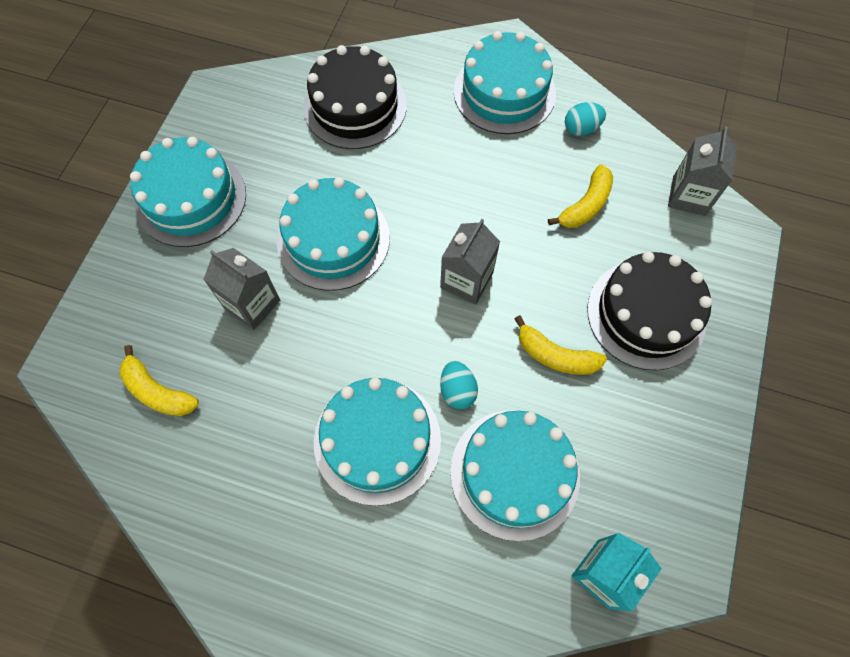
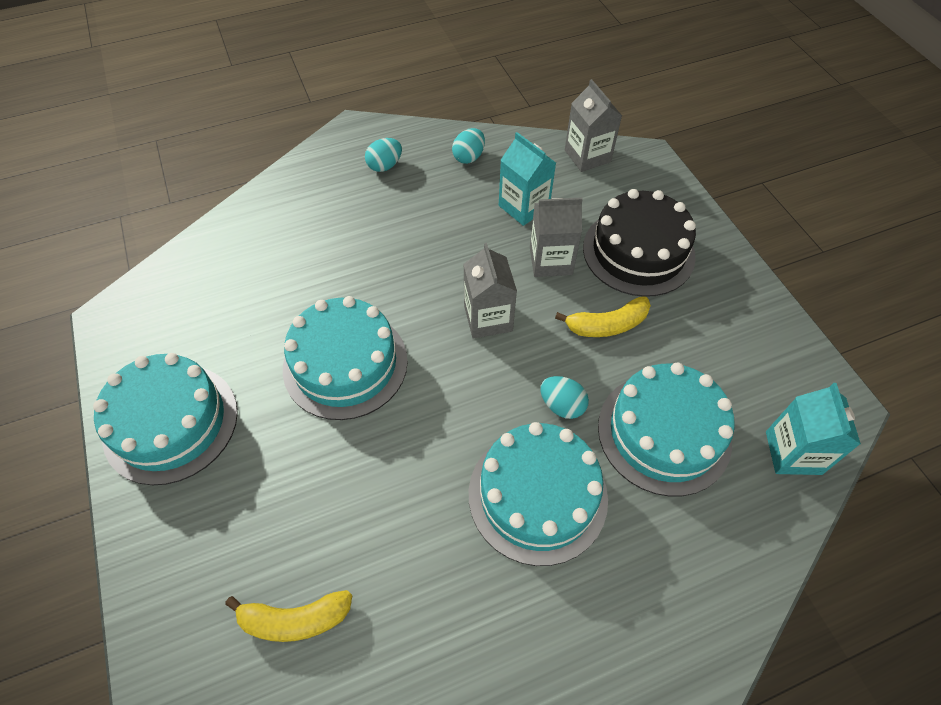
camera: 40 degrees left, 10 degrees down
grey carton [203,248,280,330] -> grey carton moved to [530,197,583,277]
black cake [303,45,407,149] -> none
turquoise cake [454,31,556,134] -> turquoise egg [365,138,402,172]
yellow banana [548,164,613,228] -> turquoise carton [499,132,556,226]

